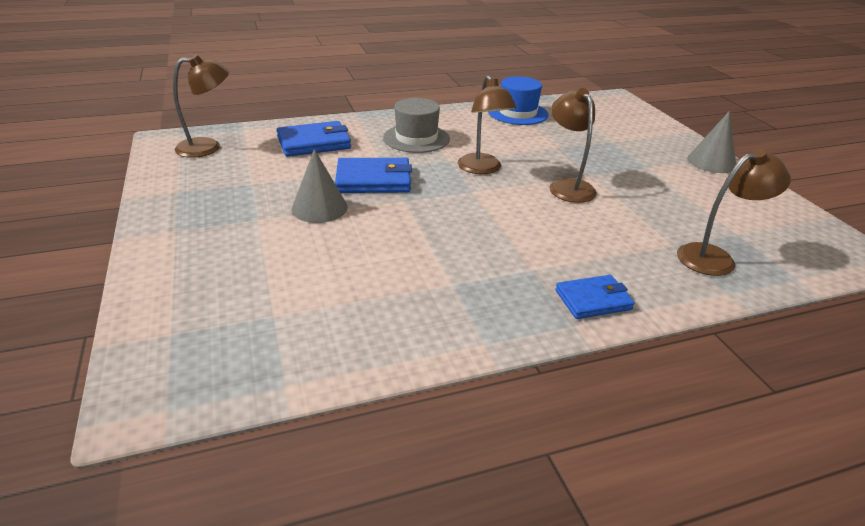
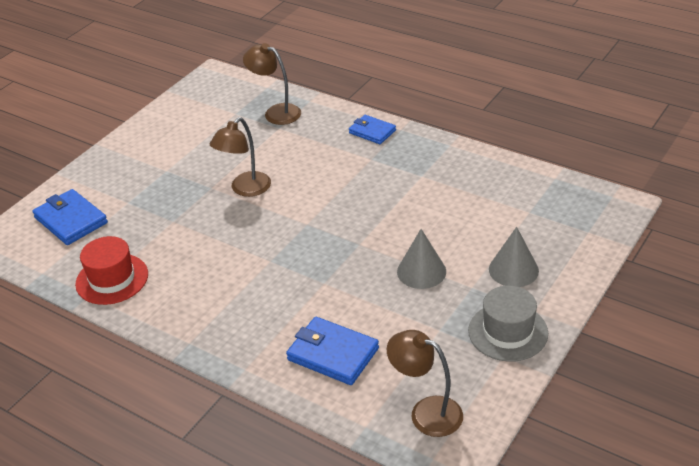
camera: 125 degrees left, 5 degrees up
blue wallet [335,158,412,193] -> blue wallet moved to [32,189,108,245]
grey hat [383,98,450,153] -> grey hat moved to [468,286,548,362]
brown lamp [458,75,517,174] -> none
blue hat [488,76,548,125] -> red hat [75,236,148,305]
grey cone [687,111,736,173] -> grey cone moved to [489,227,539,287]

